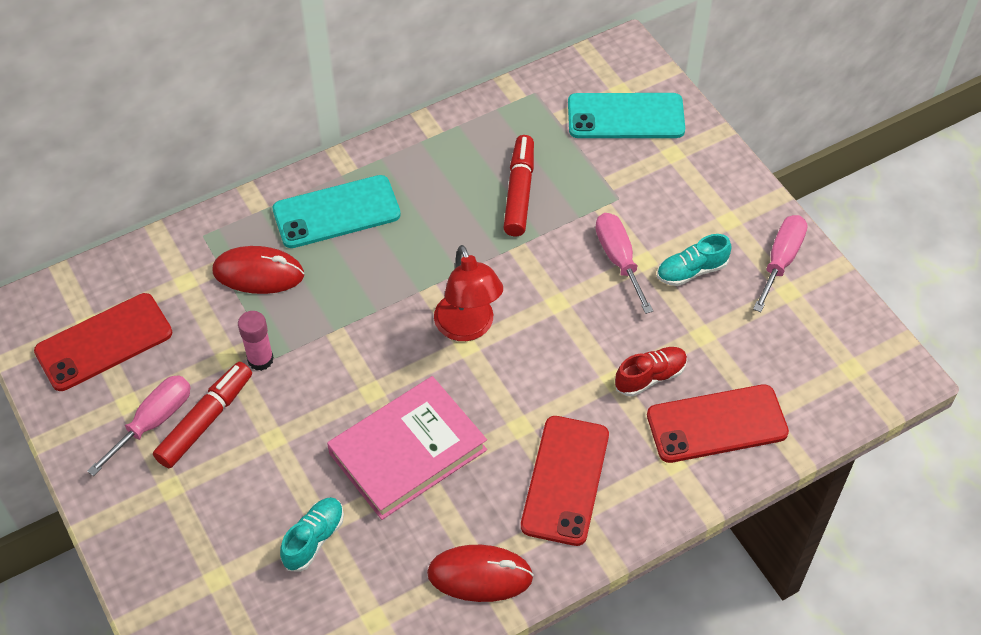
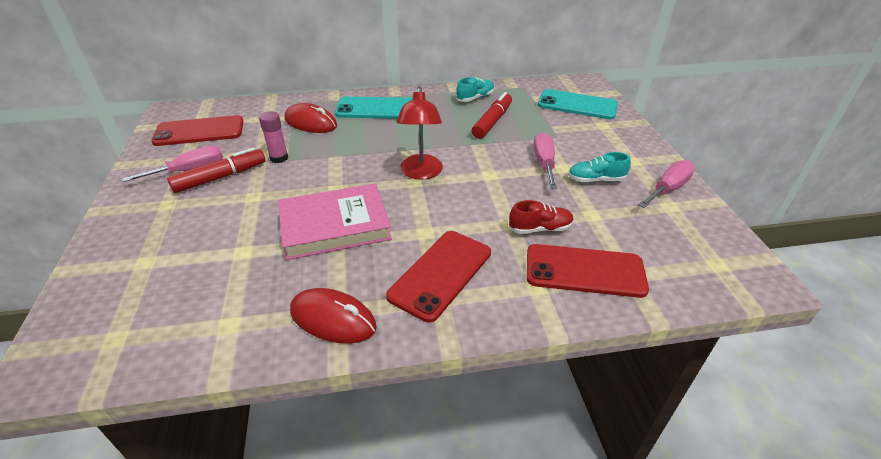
camera: 20 degrees right, 15 degrees down
turquoise shoe [280,497,344,572] -> turquoise shoe moved to [456,77,494,102]

